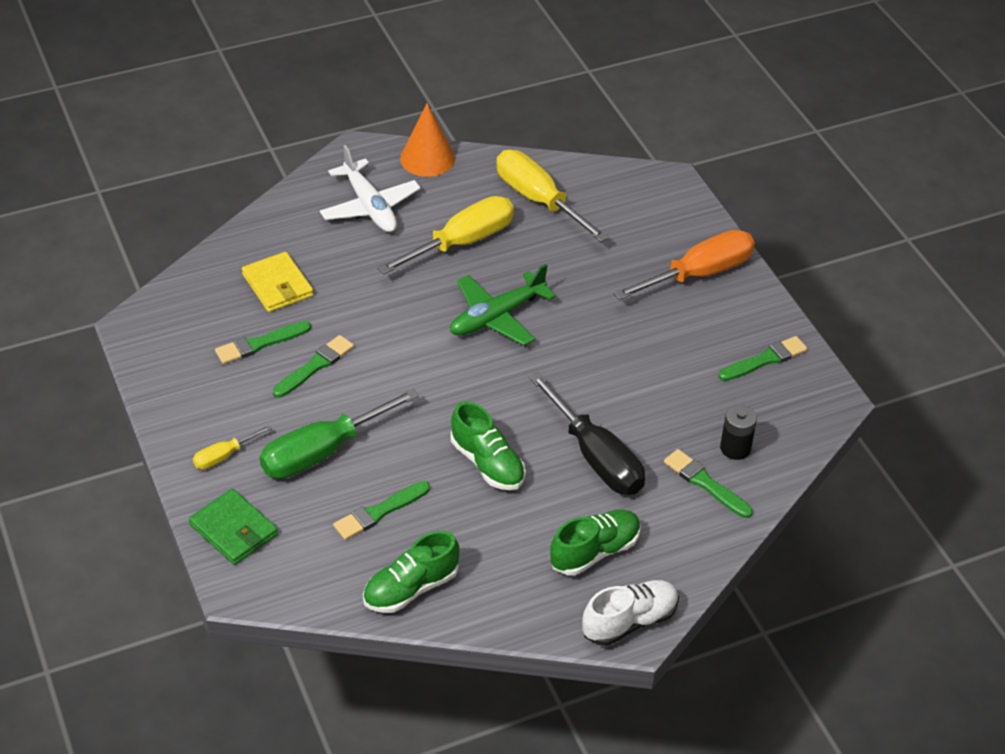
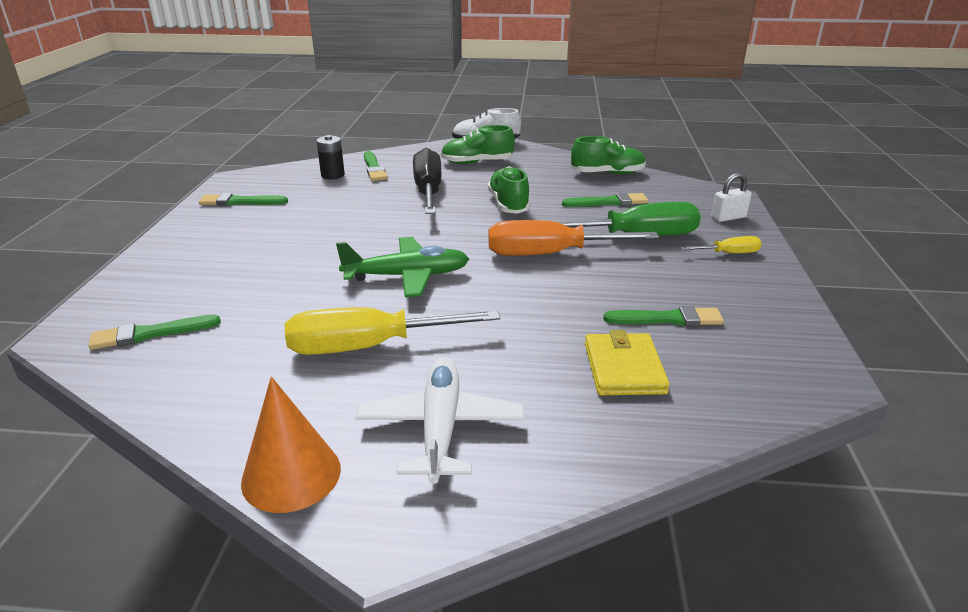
camera: 150 degrees left, 15 degrees down
green wallet [189,489,278,565] -> white padlock [711,173,751,222]
green brush [273,335,354,398] -> green brush moved to [89,315,221,350]
yellow screwdriver [496,150,609,242] -> none
orange screwdriver [613,230,755,300] -> orange screwdriver moved to [488,220,659,256]

